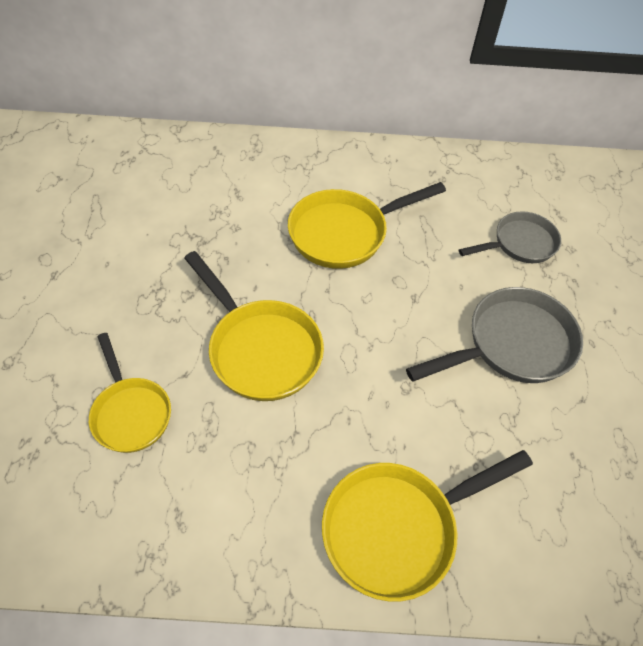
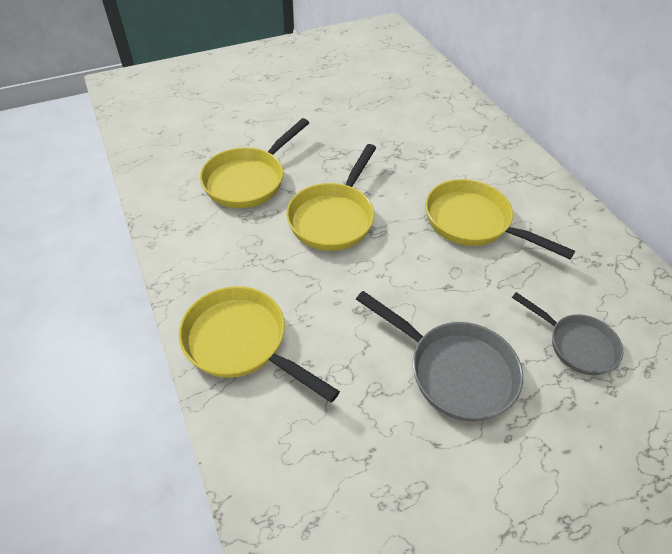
camera: 65 degrees right, 5 degrees down
yellow pan [89,333,171,453] -> yellow pan [200,118,309,208], size x1.52

